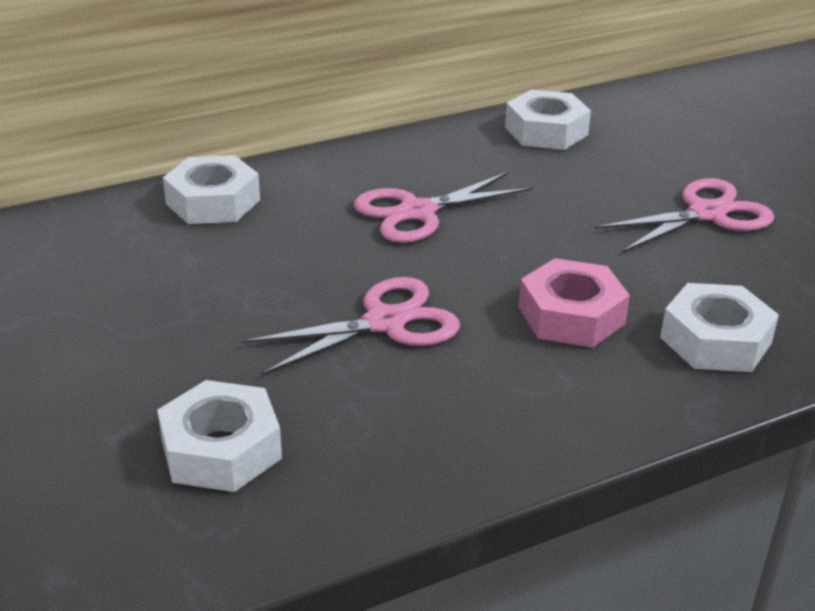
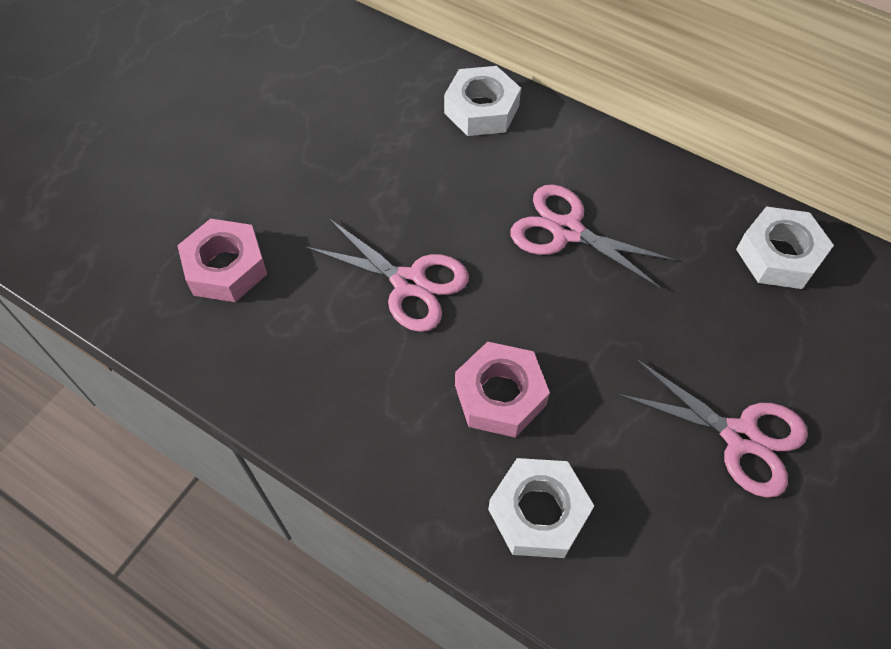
camera: 60 degrees right, 25 degrees up
white nut [157,380,282,492] -> pink nut [177,219,267,302]

